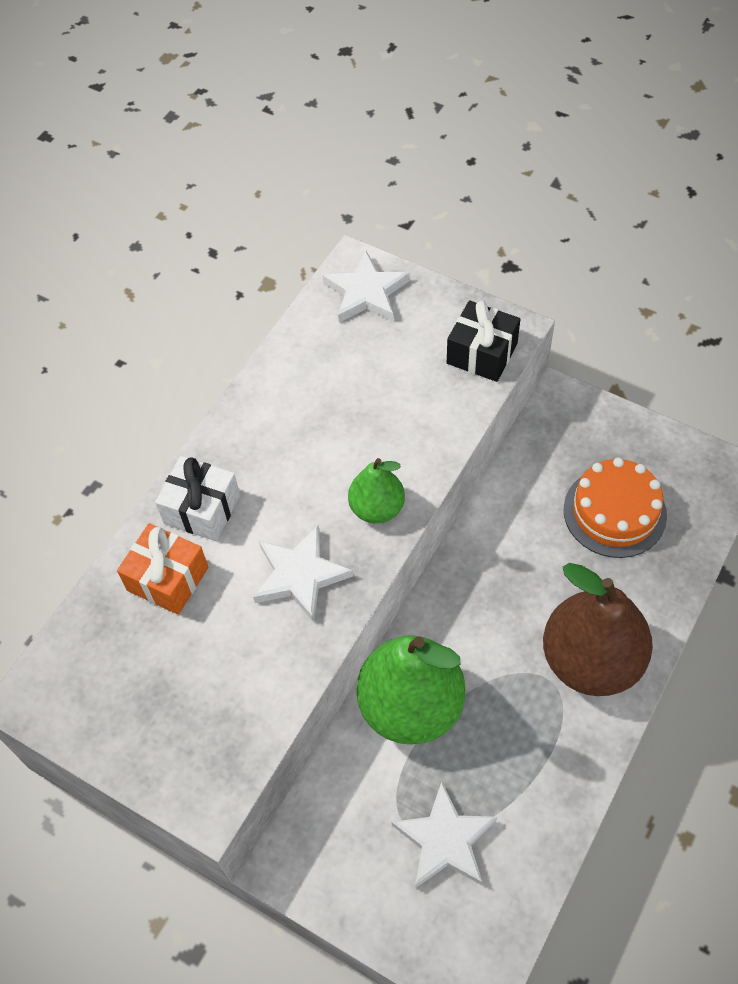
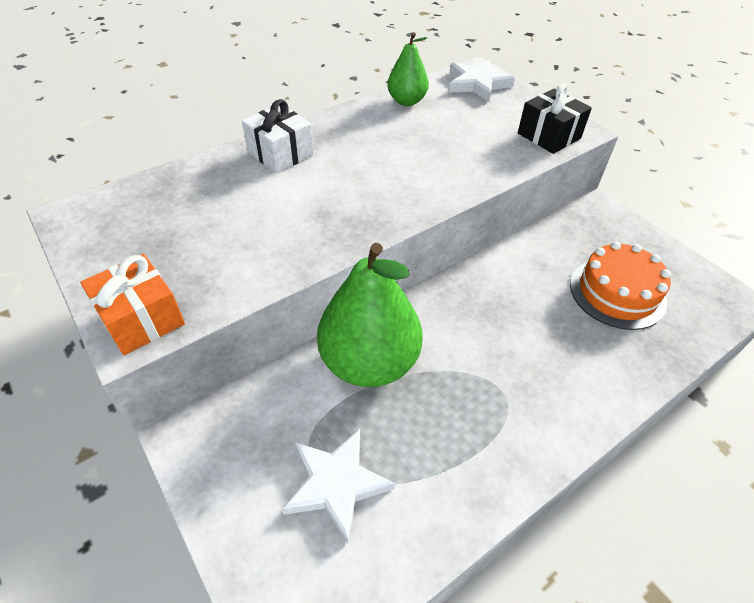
camera: 20 degrees right, 10 degrees down
orange gift [117,523,208,615] -> orange gift moved to [80,254,185,355]
white star [253,525,353,622] -> none
green pear [348,458,405,524] -> green pear moved to [388,32,429,106]
brown pear [543,563,653,696] -> none

